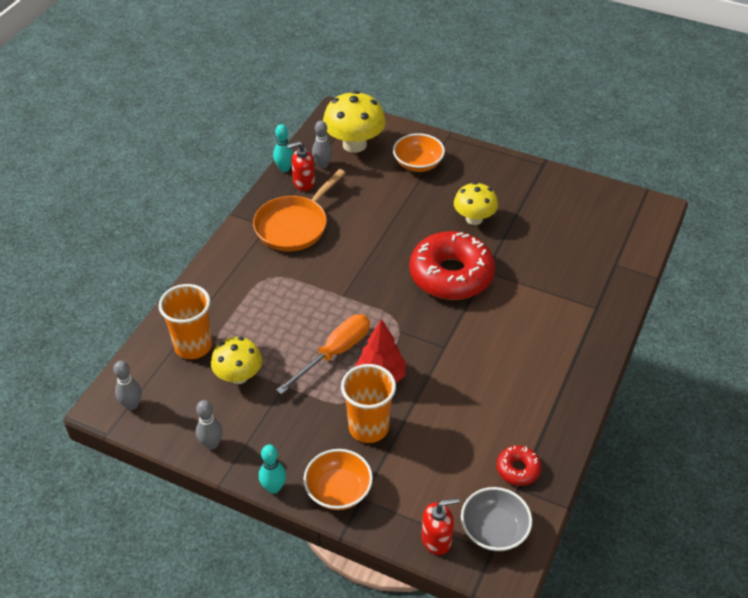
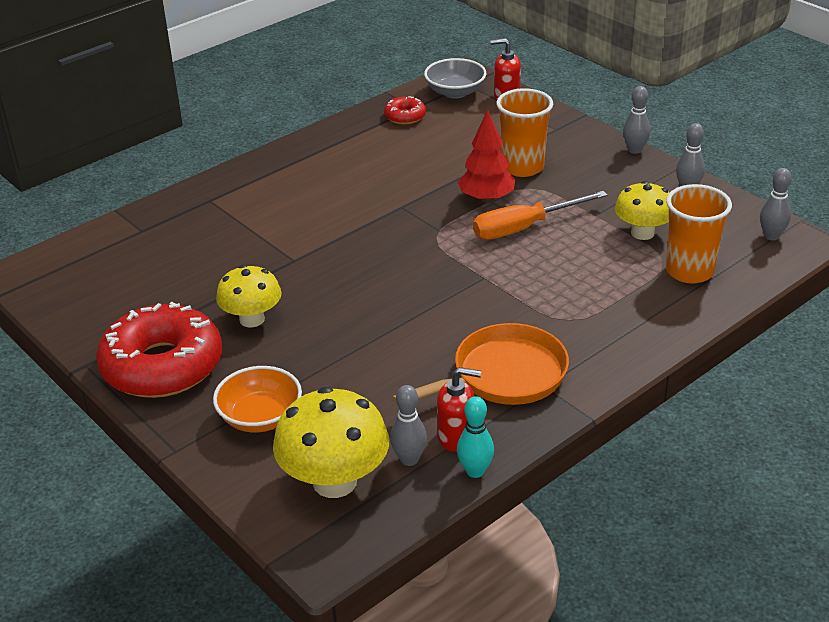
camera: 155 degrees left, 10 degrees down
turquoise bowling pin [259,444,286,494] -> grey bowling pin [623,86,650,154]
orange bowl [303,449,373,510] -> none
red donut [410,231,495,300] -> red donut moved to [96,302,222,398]

